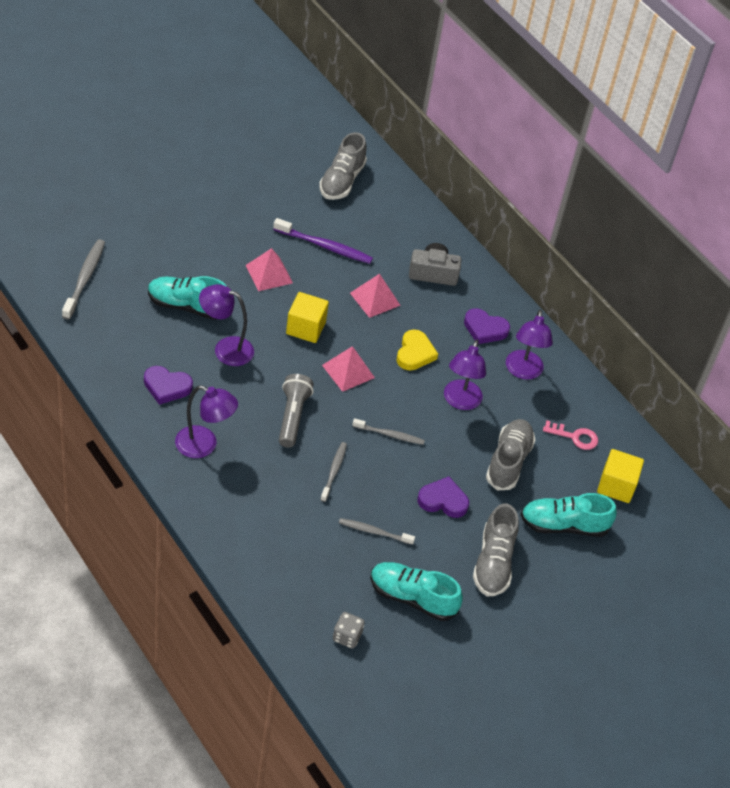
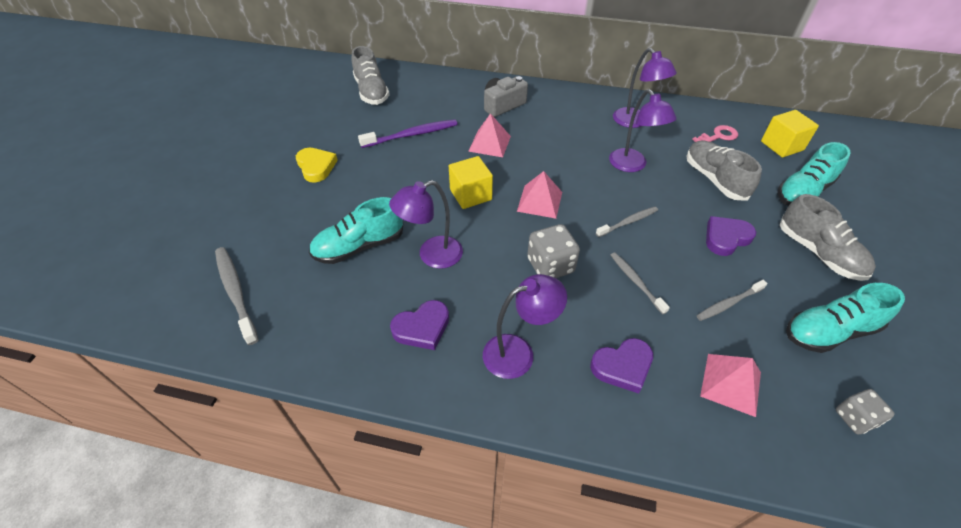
camera: 35 degrees left, 0 degrees up
pink pyramid [245,248,293,291] -> pink pyramid moved to [700,354,761,417]
grey flashlight [279,374,314,448] -> grey dice [527,224,580,278]
yellow heart [397,329,438,370] -> yellow heart moved to [296,148,338,182]
purple heart [464,308,510,344] -> purple heart moved to [590,338,653,394]

